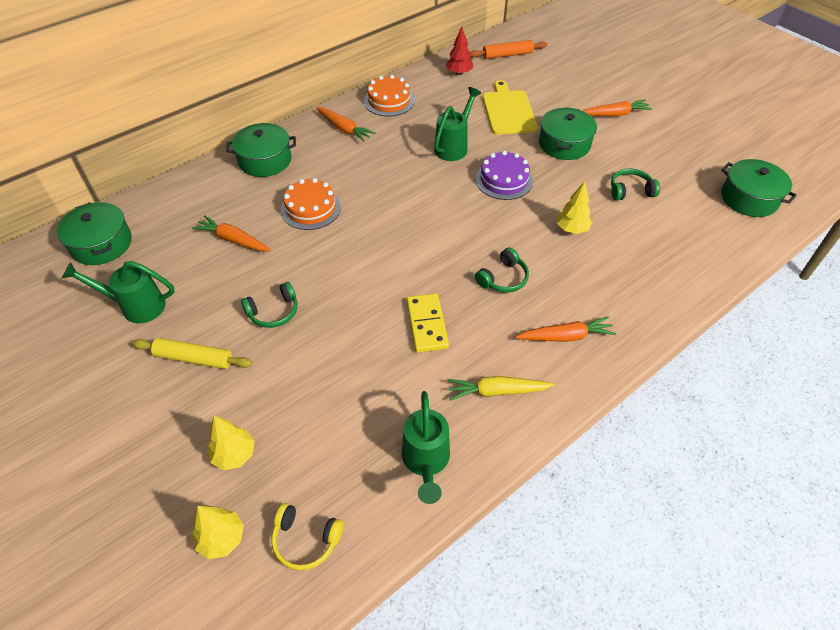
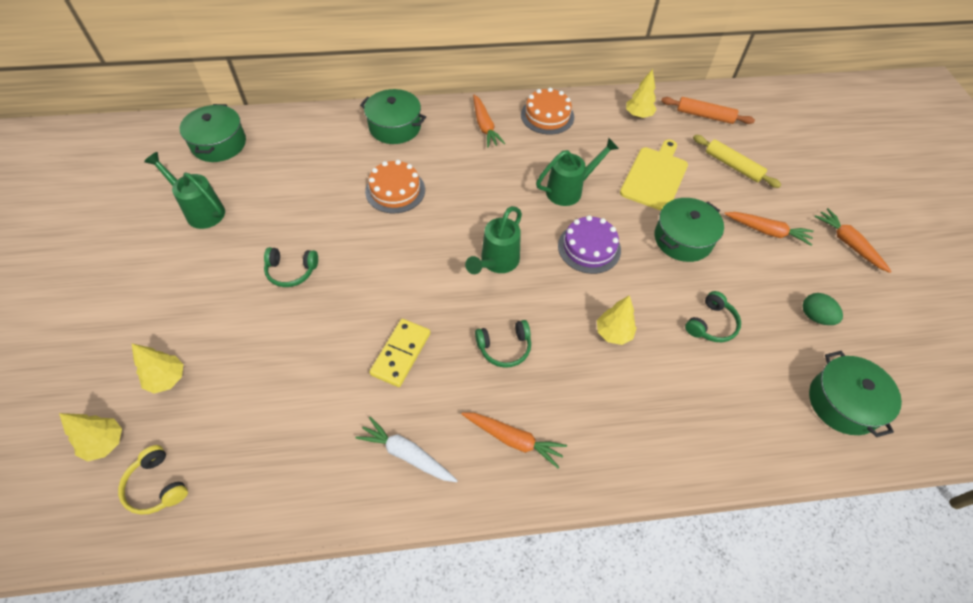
camera: 30 degrees right, 5 degrees up
yellow rolling pin [132,338,252,369] -> yellow rolling pin moved to [693,135,781,188]
orange carrot [192,215,271,251] -> orange carrot moved to [814,208,892,273]
green watering can [402,391,450,504] -> green watering can moved to [465,206,522,274]
red tree [446,27,473,75] -> yellow tree [626,69,657,118]
yellow carrot [447,376,555,401] -> white carrot [355,417,458,482]
green headphones [611,169,660,200] -> green headphones turned 105 degrees clockwise [685,291,741,342]
none -> green egg [803,293,843,325]

